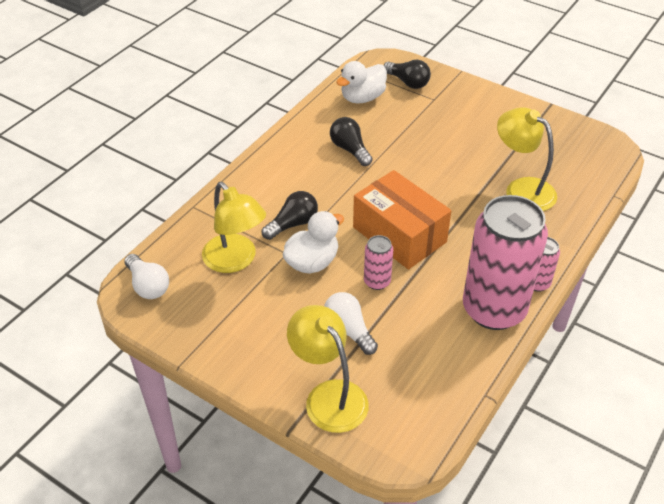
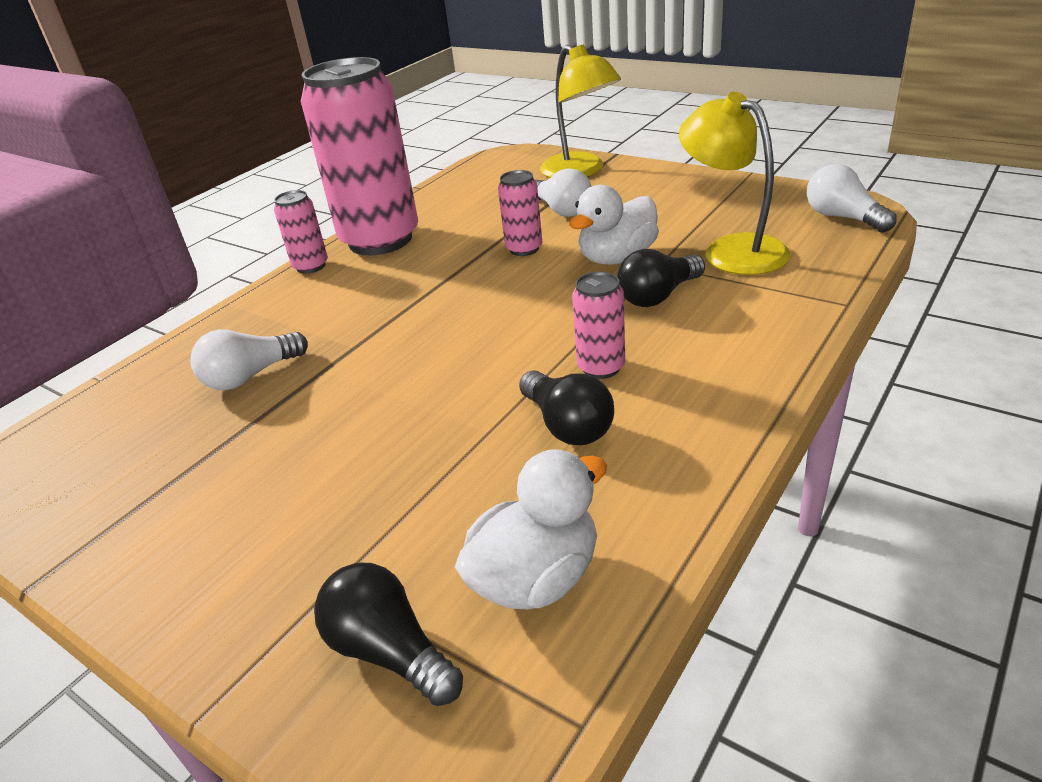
camera: 175 degrees left, 10 degrees down
orange box [353,170,451,269] -> none
yellow lamp [497,107,557,211] -> white light bulb [190,329,308,390]
none -> pink can [572,272,625,379]

